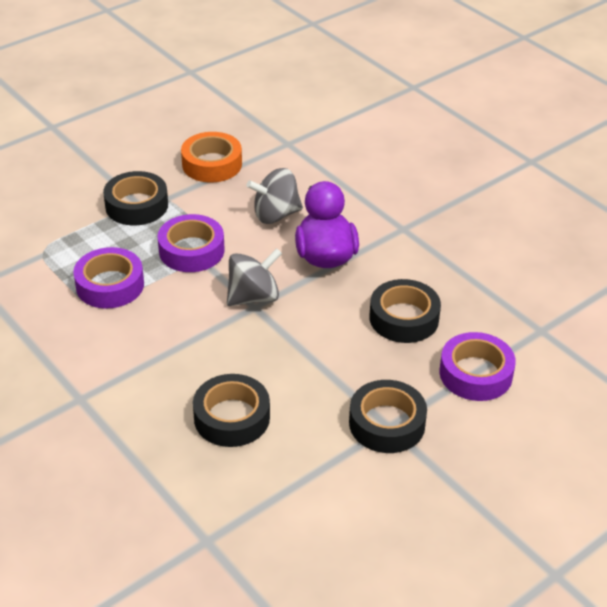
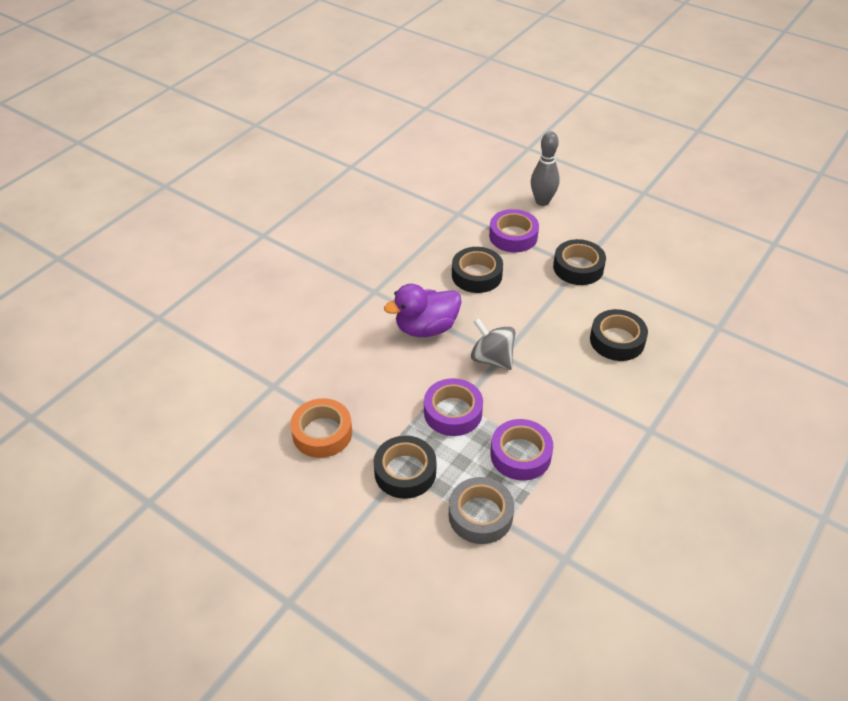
camera: 105 degrees left, 5 degrees up
grey spinning top [246,168,303,224] -> none
none -> grey tape [449,477,514,544]
none -> grey bowling pin [531,131,560,206]

